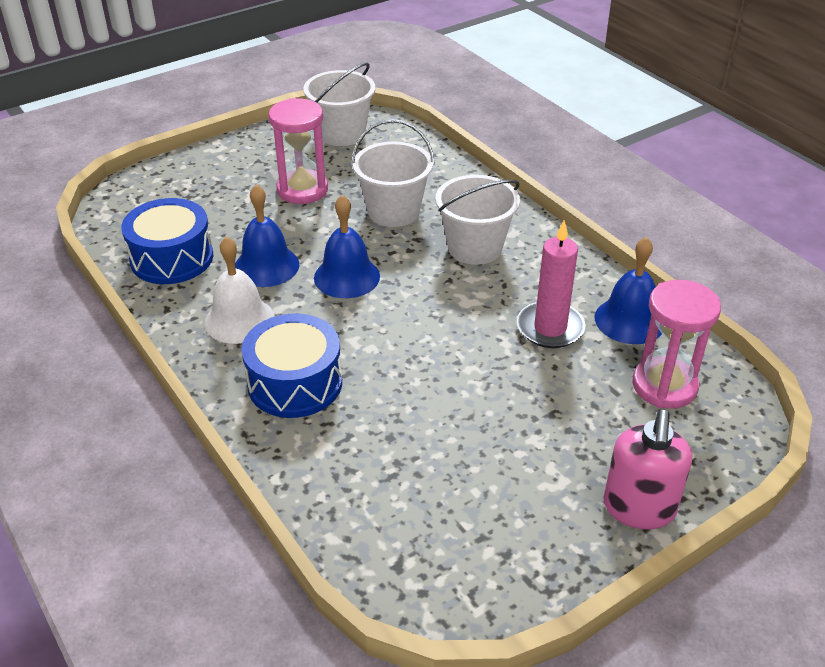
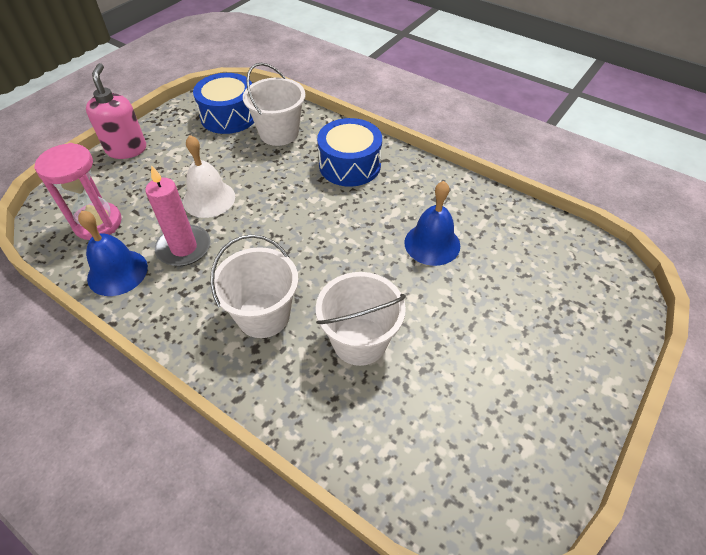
camera: 160 degrees right, 10 degrees up
blue drum [121,198,213,284] -> blue drum moved to [193,73,254,134]
white bell [205,236,275,344] -> white bell moved to [183,135,235,218]
pink hourglass [268,98,328,204] -> none
white bucket [303,62,375,146] -> white bucket moved to [243,63,305,146]
blue bell [314,195,380,298] -> none

